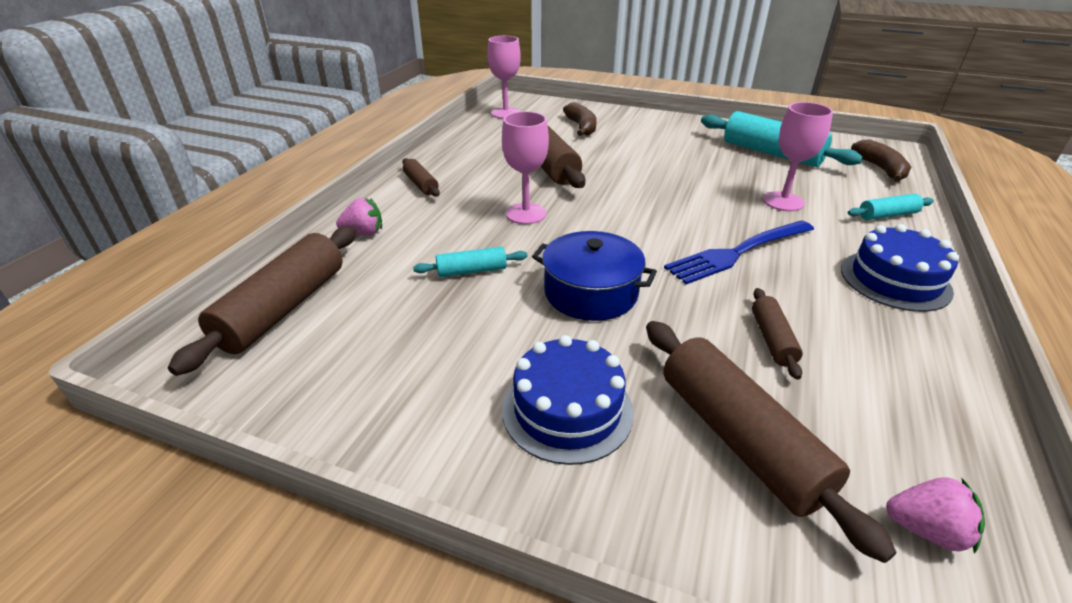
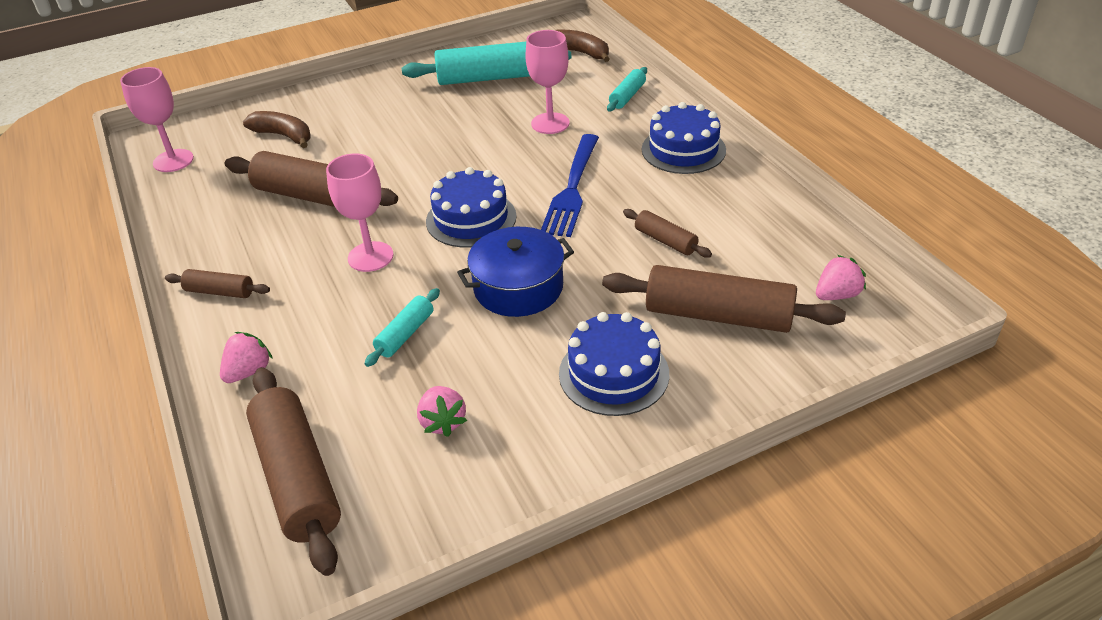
camera: 45 degrees left, 5 degrees up
none -> pink strawberry [417,386,467,437]
none -> blue cake [426,167,517,247]

